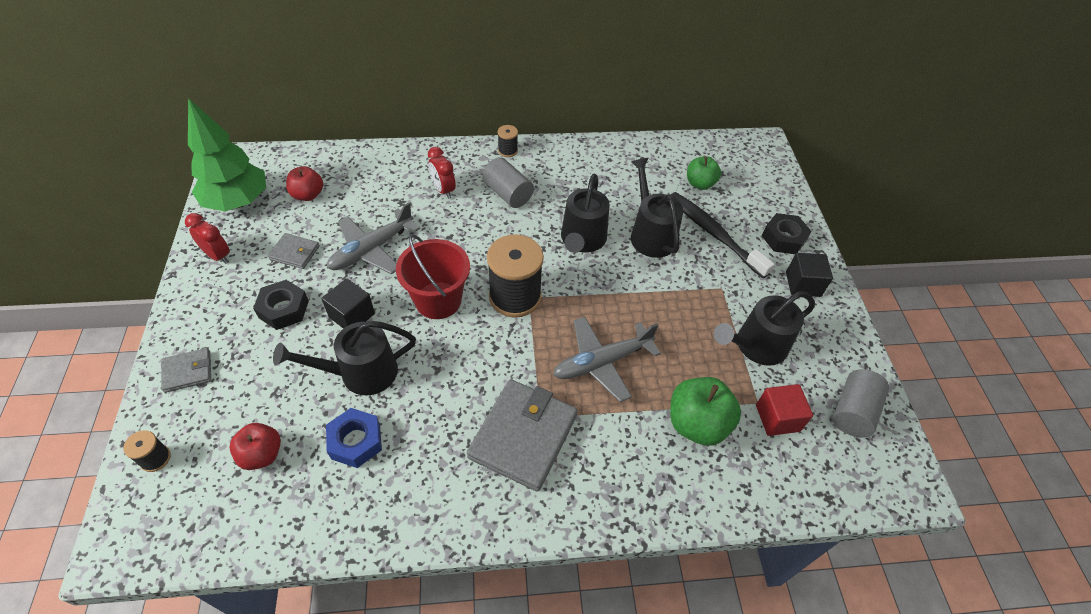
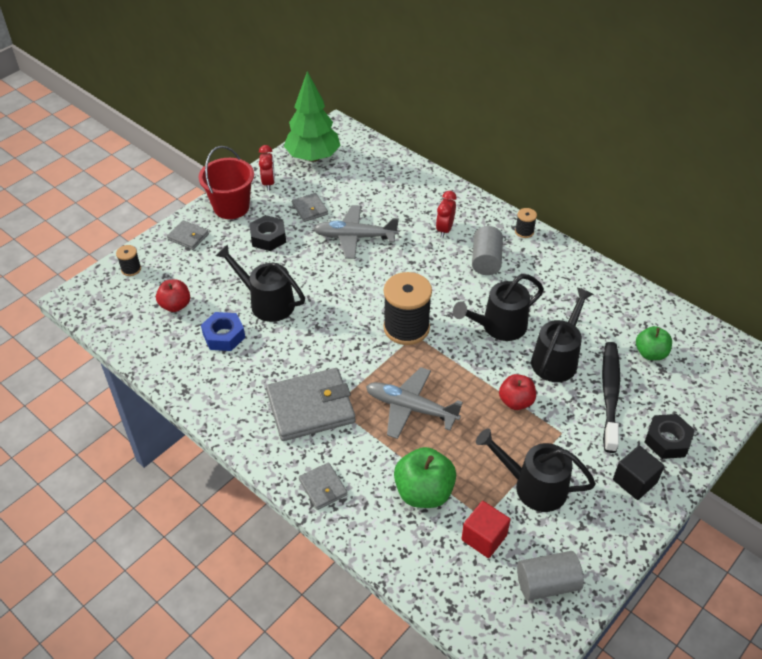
camera: 50 degrees right, 5 degrees down
red apple [286,166,323,201] -> red apple moved to [499,374,536,410]
black cube [322,278,375,329] -> none
red bucket [396,234,470,319] -> red bucket moved to [199,146,254,219]
none -> grey wallet [299,462,348,510]

